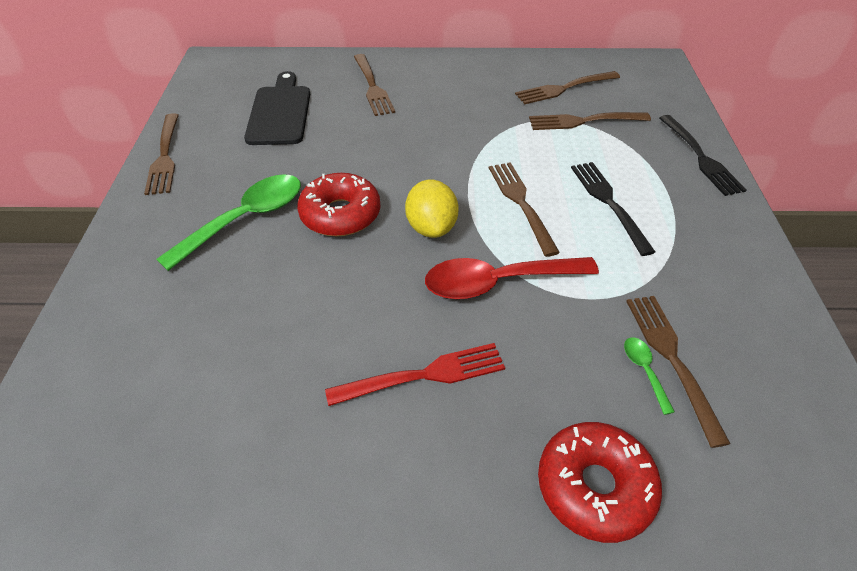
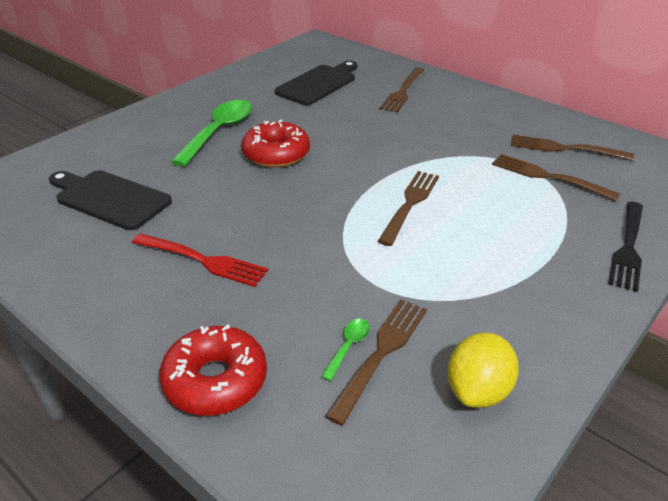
camera: 40 degrees right, 10 degrees down
brown fork [144,113,179,195] -> none
green spoon [156,174,301,271] -> green spoon turned 60 degrees counterclockwise [171,100,252,167]
yellow lemon [405,180,459,238] -> yellow lemon moved to [447,333,519,408]
red spoon [425,257,599,300] -> none
black fork [571,162,655,256] -> none
none -> black cutting board [49,170,172,230]

